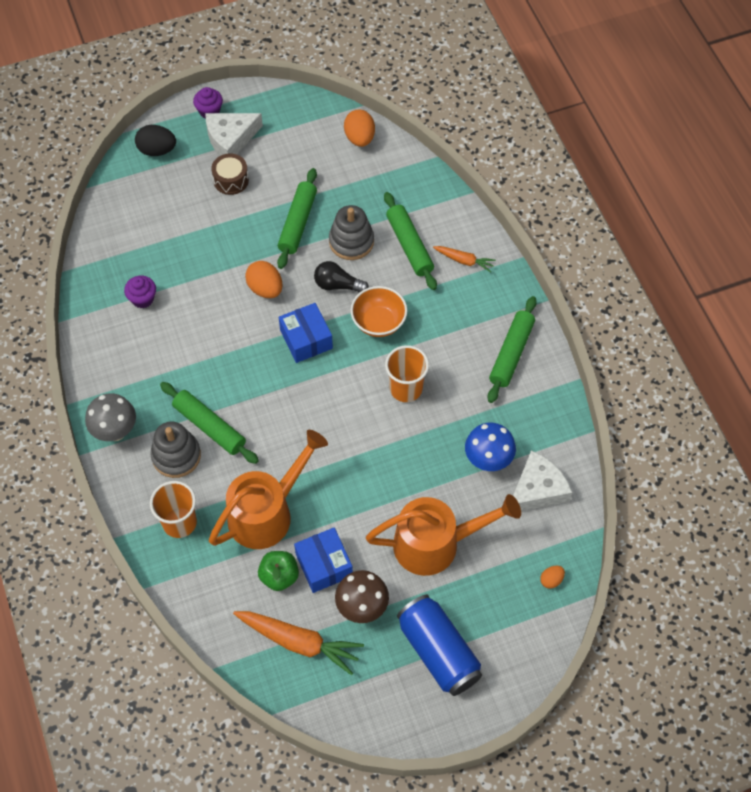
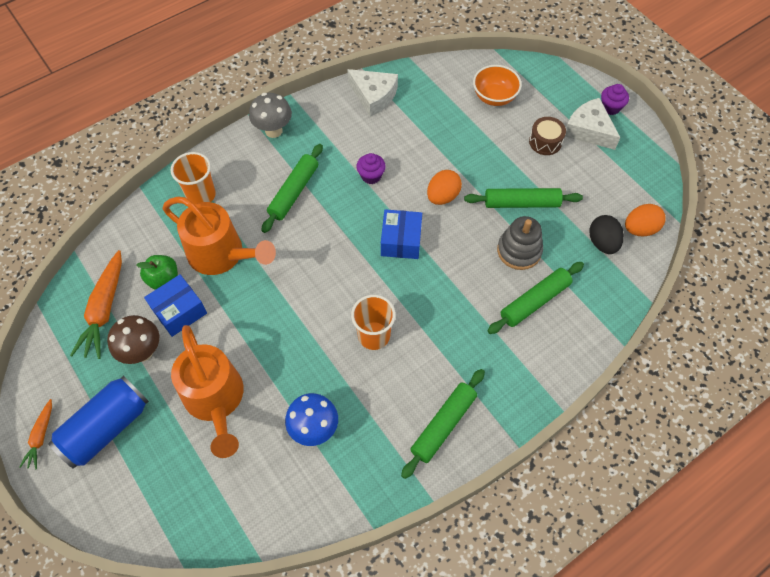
camera: 75 degrees right, 0 degrees up
purple cupcake [124,276,156,308] -> purple cupcake moved to [356,153,386,184]
black egg [135,125,176,156] -> black egg moved to [589,215,624,254]
grey stacking toy [150,422,201,478] -> none
blue box [279,303,333,363] -> blue box turned 45 degrees counterclockwise [381,209,422,259]
black light bulb [314,261,369,292] -> none
orange bowl [350,286,408,337] -> orange bowl moved to [473,65,522,106]
orange carrot [433,246,496,273] -> orange carrot moved to [19,399,52,469]
green rolling pin [488,296,537,403] -> green rolling pin turned 60 degrees counterclockwise [401,369,485,479]
white cheese [513,450,572,511] -> white cheese moved to [347,69,398,117]
orange egg [540,565,565,589] -> none

